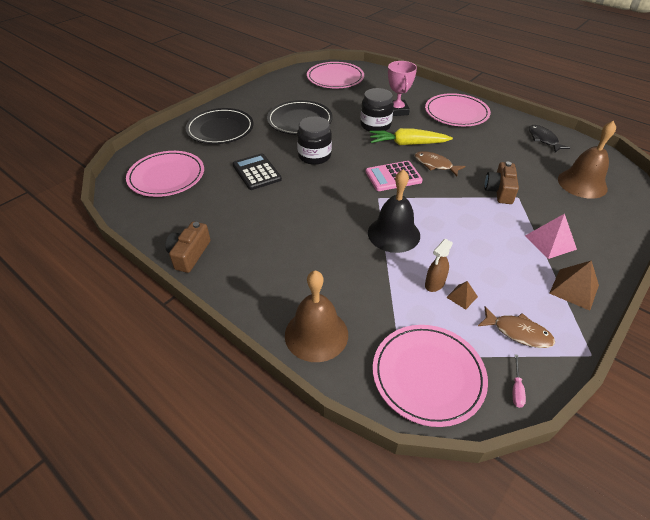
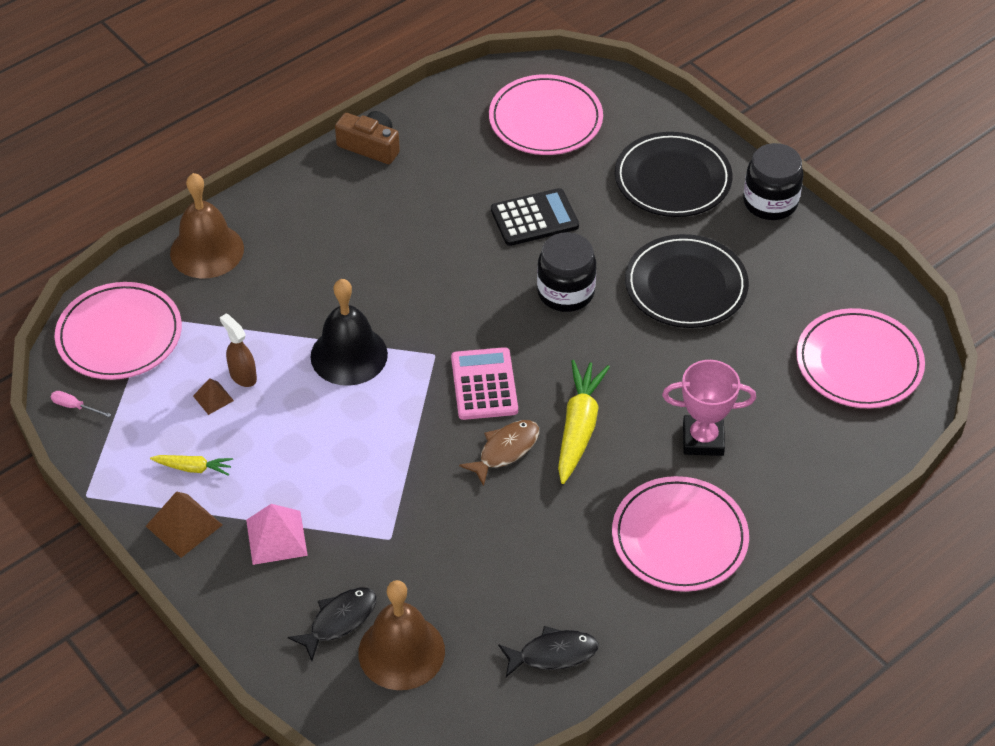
camera: 100 degrees right, 5 degrees up
black jar [361,88,394,132] -> black jar moved to [743,143,803,220]
brown fish [478,306,555,348] -> none
brown camera [484,162,519,204] -> none
none -> yellow carrot [150,455,233,476]
none -> black fish [288,587,377,661]

